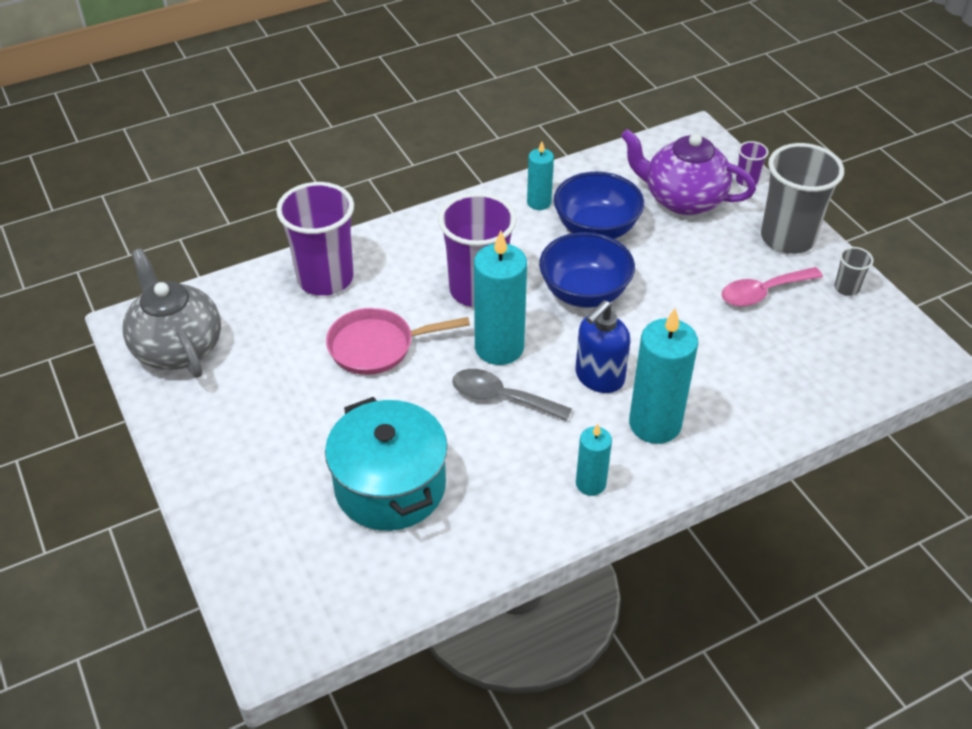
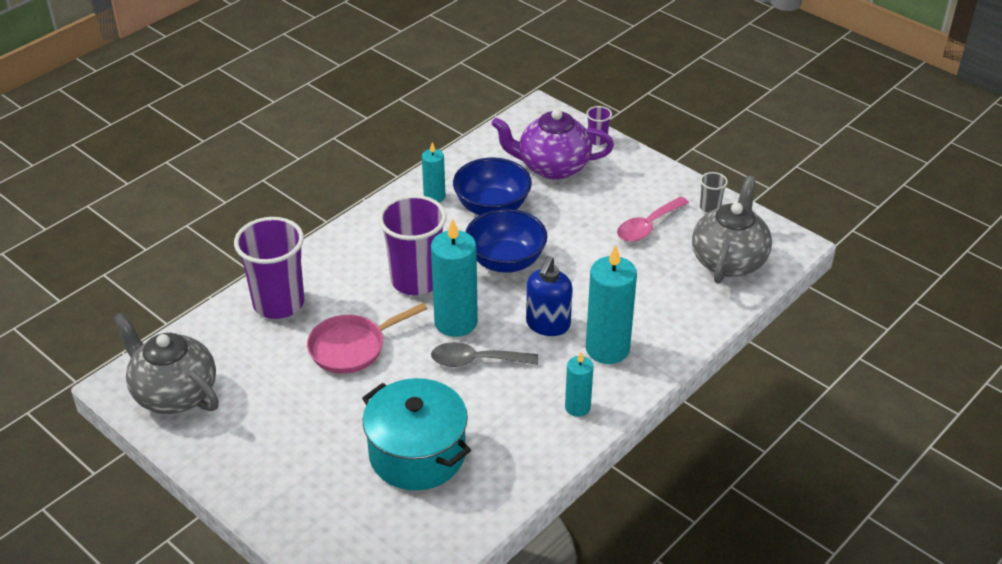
camera: 20 degrees left, 5 degrees down
grey cup [761,143,844,254] -> none
none -> grey teapot [692,176,772,284]

